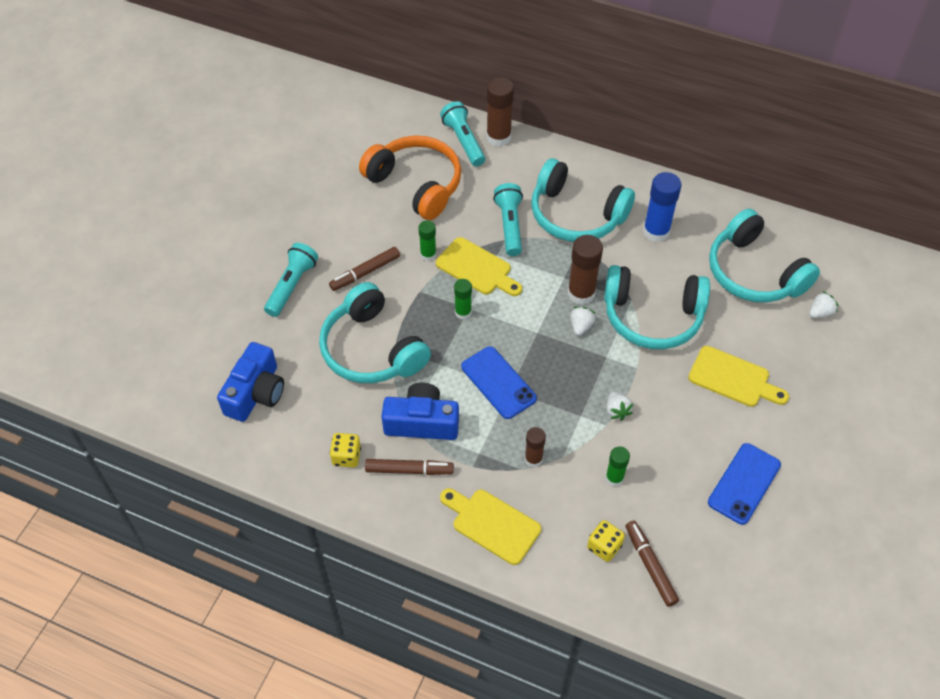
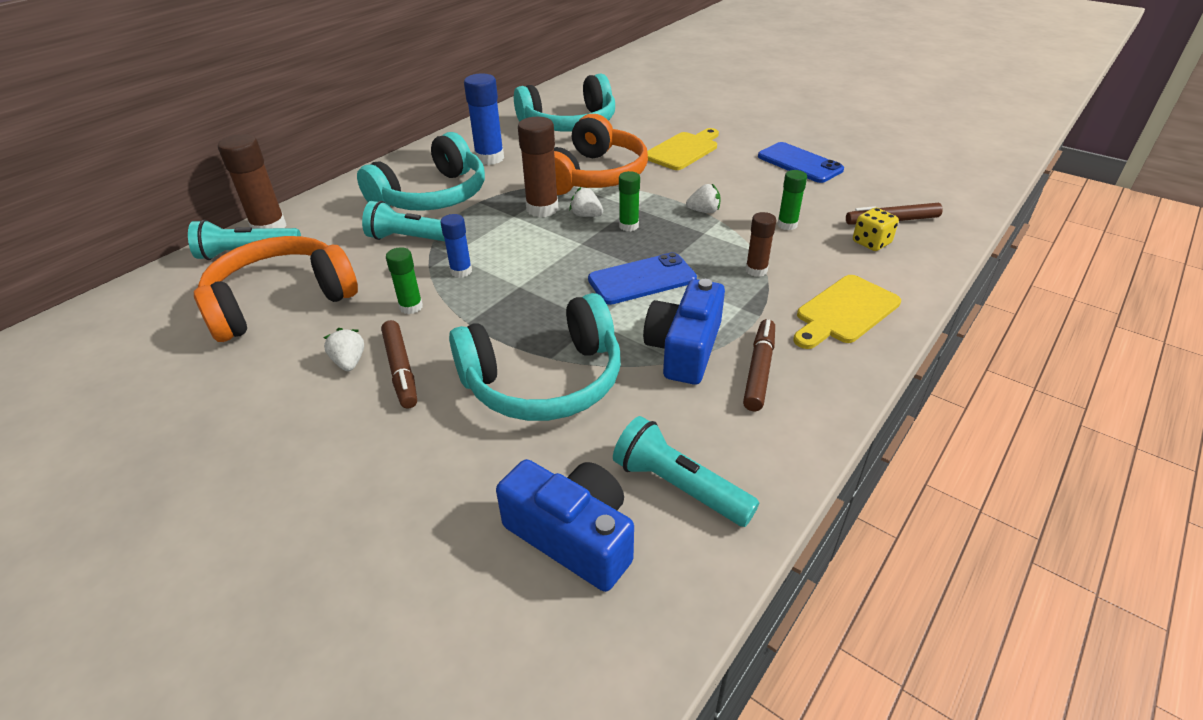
camera: 75 degrees left, 15 degrees down
turquoise flashlight [264,243,318,317] -> turquoise flashlight moved to [613,416,759,527]
yellow dice [330,433,361,468] -> none
yellow cutting board [436,237,522,296] -> blue glue stick [440,214,472,278]
green glue stick [454,279,472,320] -> green glue stick moved to [619,171,640,231]
turquoise headphones [604,265,710,349] -> orange headphones [554,114,648,195]
white strawberry [809,291,838,318] -> white strawberry moved to [323,328,364,371]

